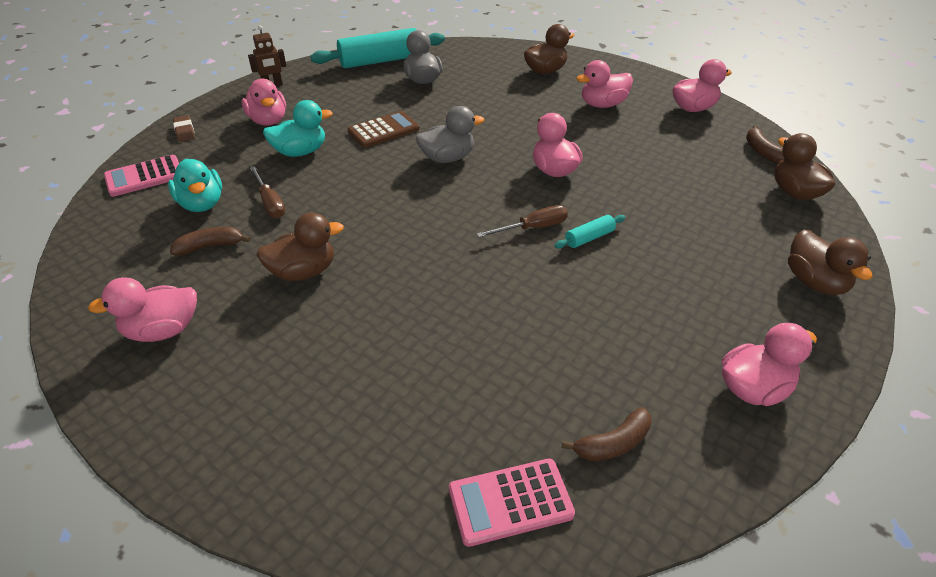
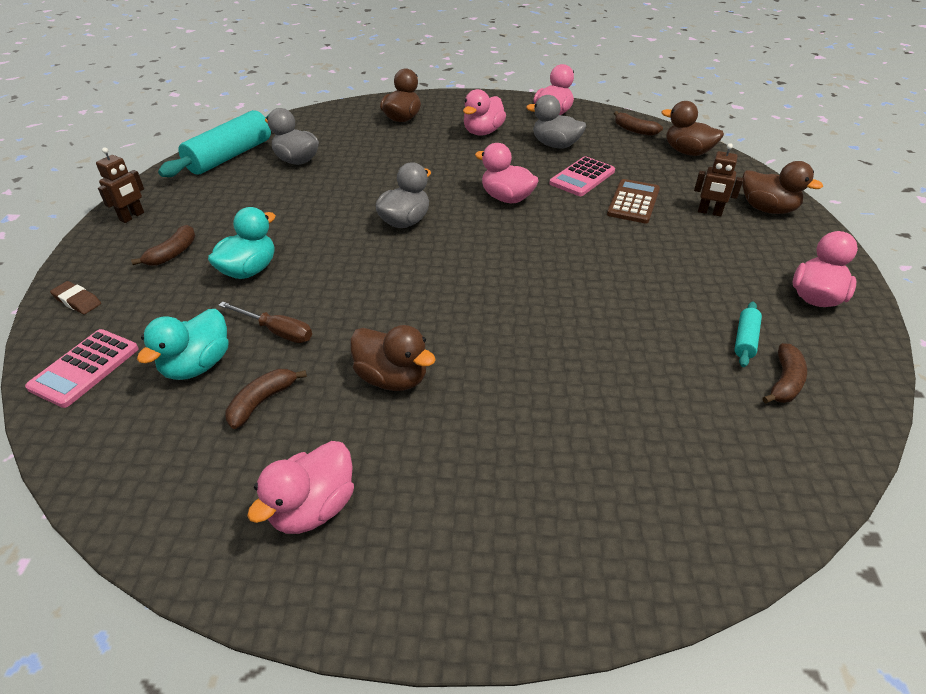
camera: 35 degrees left, 0 degrees up
turquoise duck [168,159,222,212] -> turquoise duck turned 90 degrees clockwise [137,309,229,380]
pink duck [242,79,286,126] -> brown banana [131,225,195,266]
brown duck [256,212,344,281] -> brown duck turned 90 degrees clockwise [350,325,436,391]
brown calculator [348,111,420,148] -> brown calculator moved to [607,179,660,223]
pink calculator [449,459,575,547] -> pink calculator moved to [549,156,615,196]
brown screwdriver [477,205,568,237] -> none
turquoise rolling pin [554,215,625,249] -> turquoise rolling pin moved to [734,302,762,367]
none -> grey duck [526,95,586,149]
none -> brown robot [694,143,743,217]

